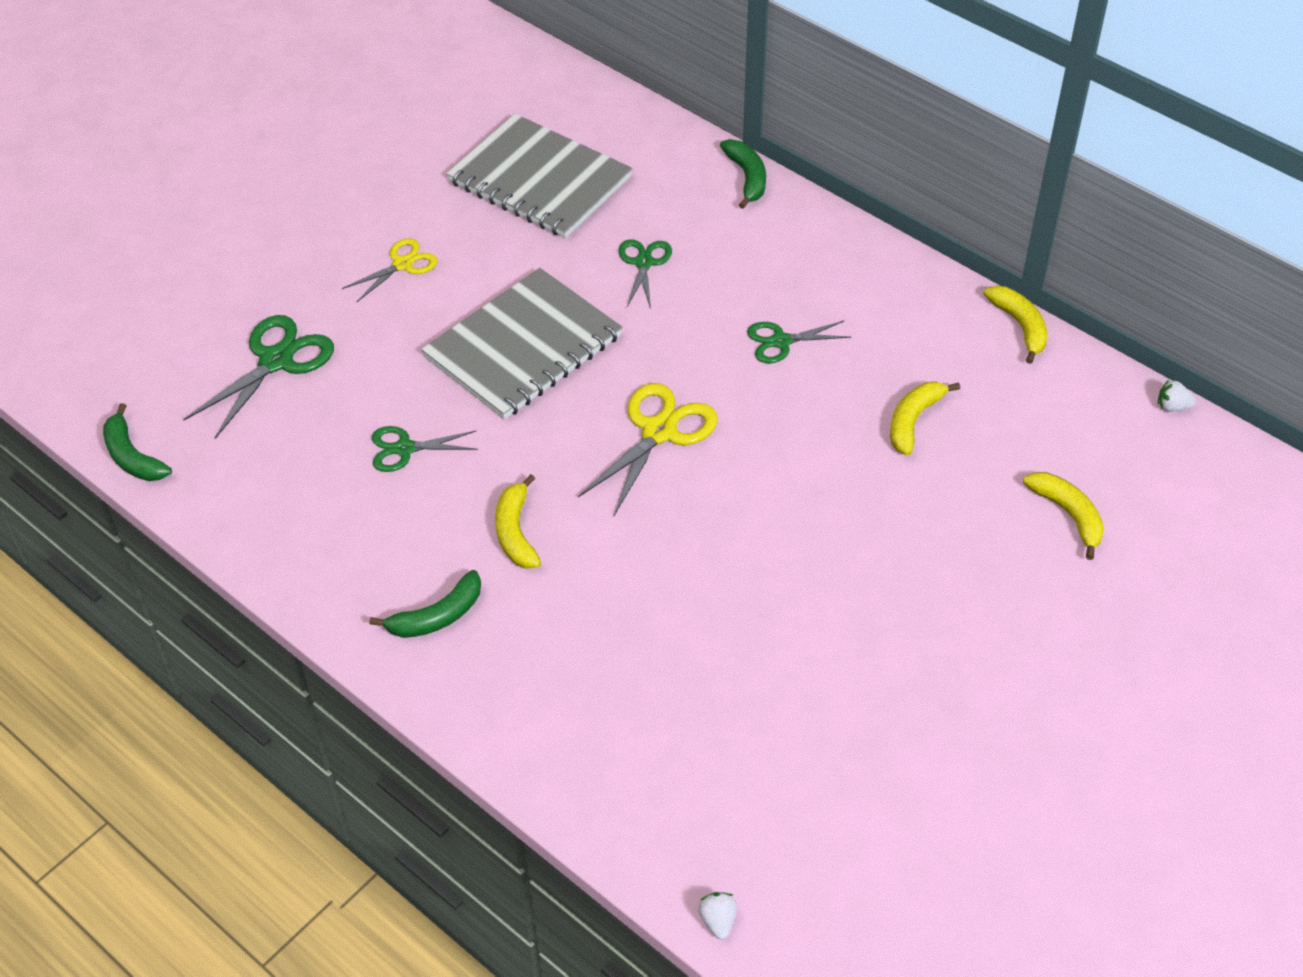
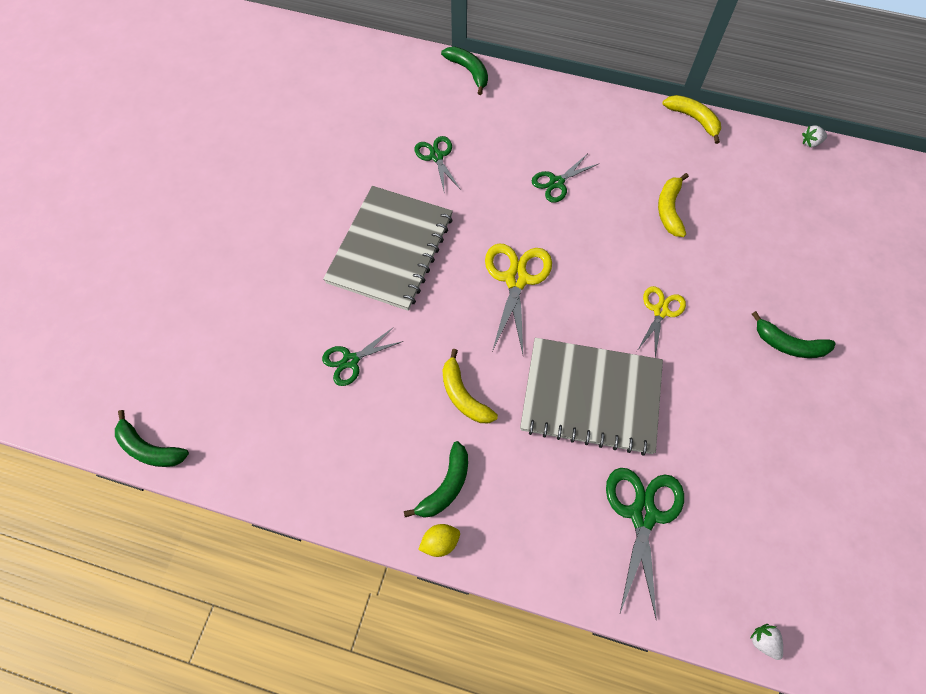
camera: 25 degrees left, 15 degrees up
green scissors [184,315,334,439] -> green scissors moved to [606,468,684,621]
yellow scissors [342,238,438,302] -> yellow scissors moved to [637,286,686,358]
grey notebook [446,114,632,238] -> grey notebook moved to [520,338,663,456]
yellow banana [1023,472,1104,560] -> none
none -> yellow lemon [418,524,460,557]
none -> green banana [752,311,836,358]

